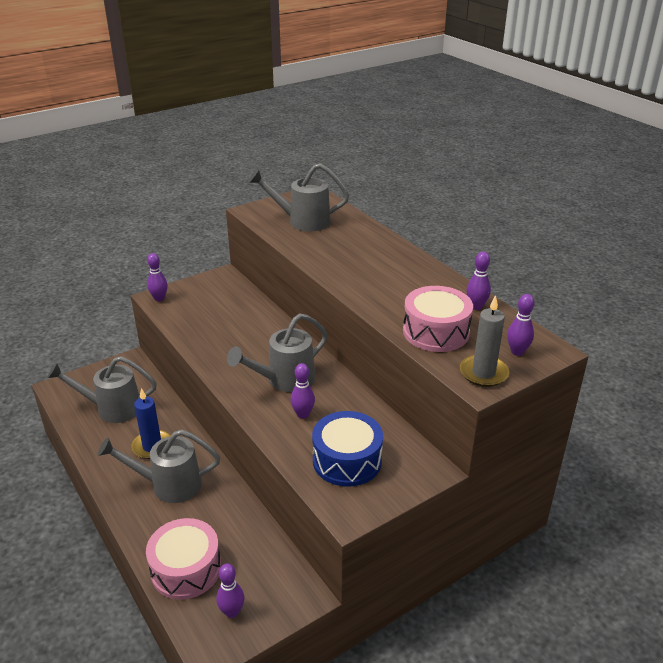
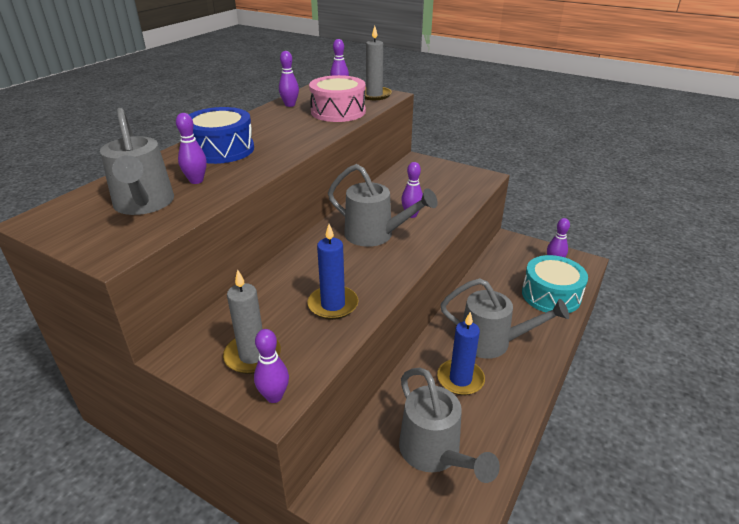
camera: 115 degrees left, 0 degrees up
grey watering can [98,430,220,503] -> grey watering can turned 45 degrees counterclockwise [440,278,569,359]
pink drum [146,518,221,600] -> turquoise drum [522,255,588,313]
blue drum [312,411,383,487] -> blue drum moved to [189,107,254,164]
none -> purple bowling pin [176,113,207,184]
none -> grey candle [223,269,281,374]
none -> blue candle [308,224,358,320]

